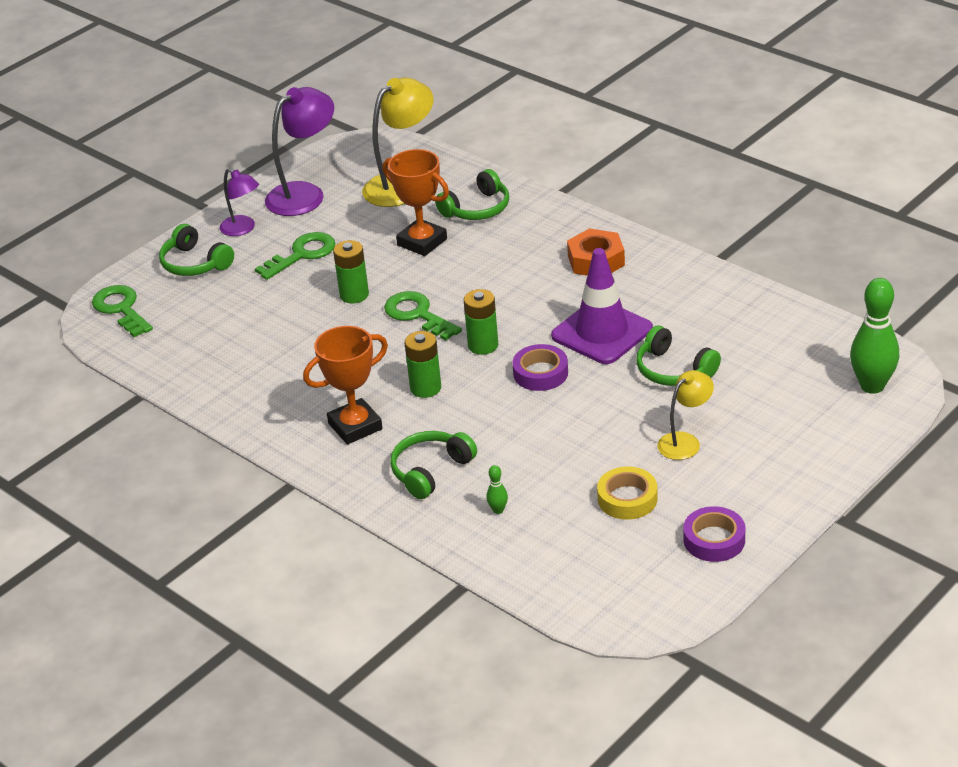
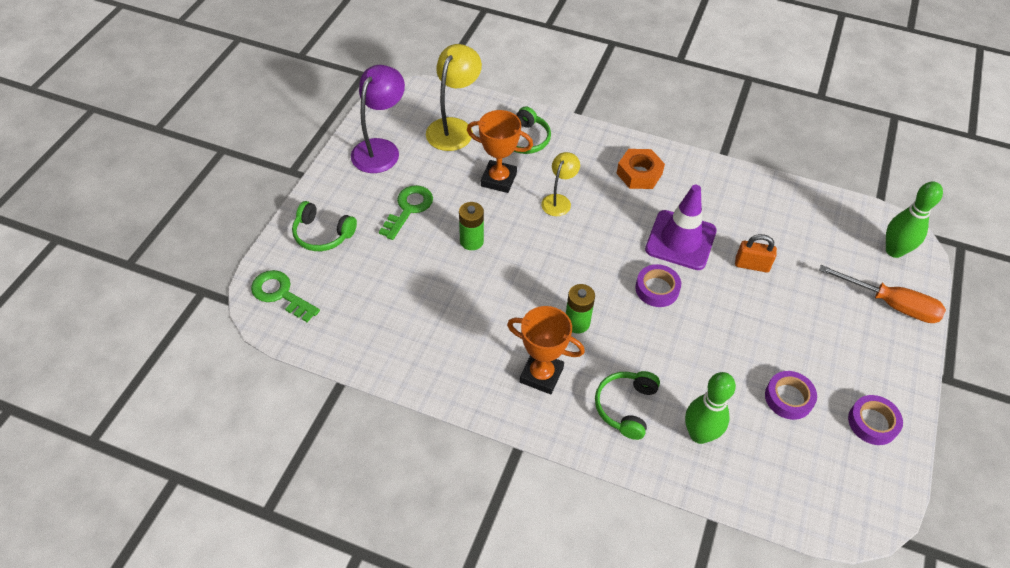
camera: 25 degrees left, 15 degrees up
purple lamp [219,168,259,236] -> none
orange trophy [303,326,388,444] -> orange trophy turned 75 degrees clockwise [507,306,585,394]
green key [384,291,462,340] -> none
green battery [464,289,498,355] -> none
green bowling pin [486,465,508,514] -> green bowling pin [685,372,736,444], size x2.36
yellow tape [597,466,658,520] -> purple tape [765,371,817,420]
green headphones [636,325,721,386] -> orange padlock [735,234,777,273]
yellow lamp [657,370,714,460] -> yellow lamp moved to [541,152,580,216]
none -> orange screwdriver [819,265,946,323]

